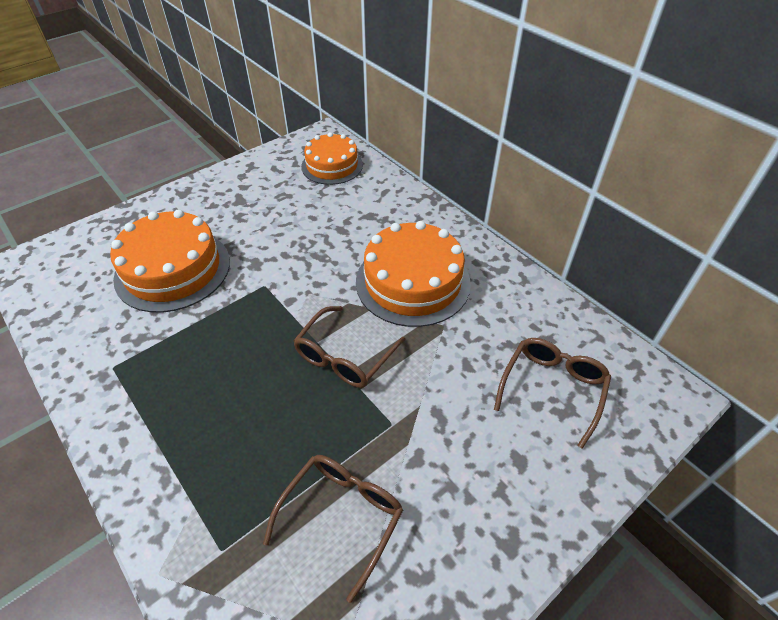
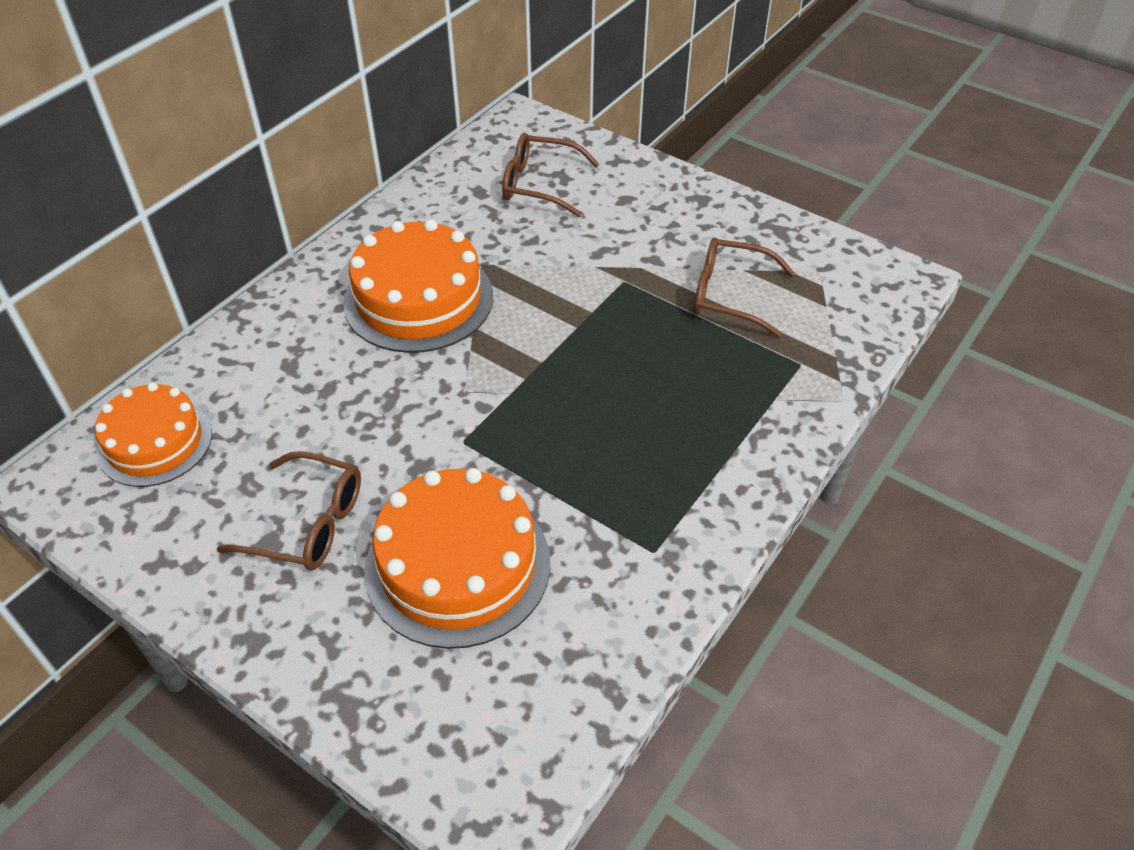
camera: 105 degrees left, 0 degrees up
brown glasses [293,306,405,388] -> brown glasses moved to [217,451,361,570]

